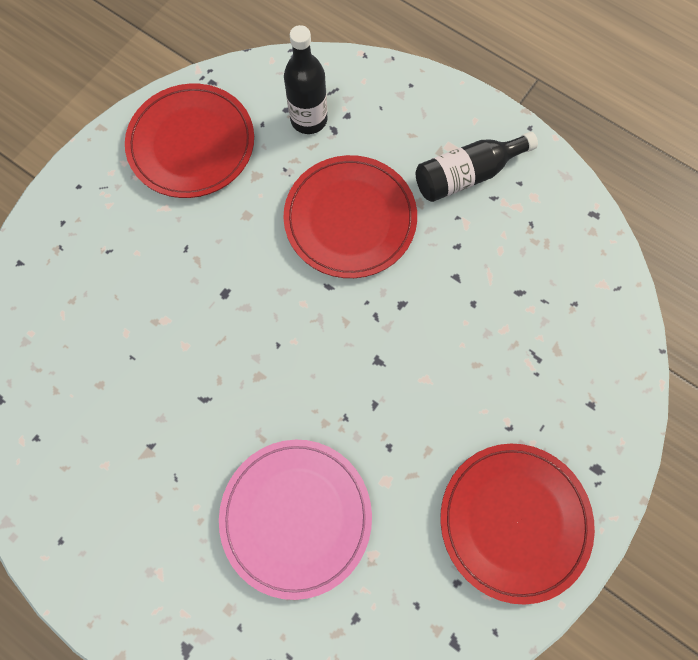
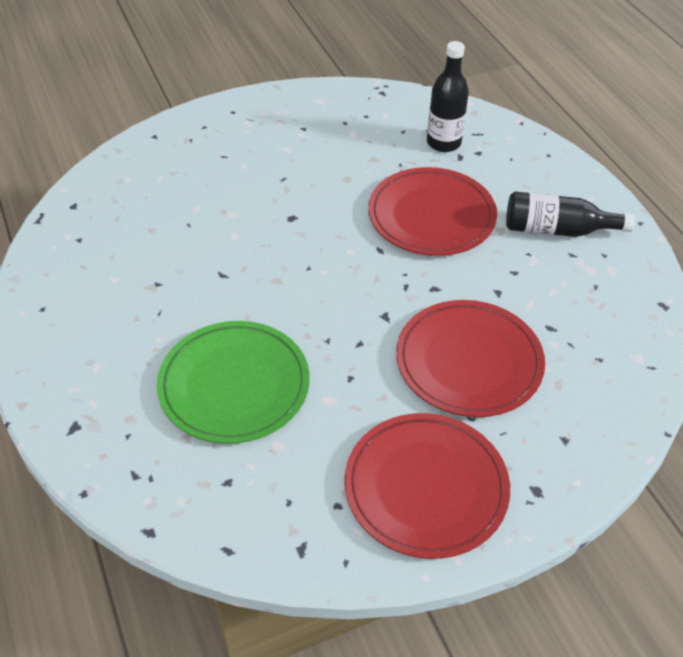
camera: 30 degrees right, 25 degrees down
red plate [125,84,254,198] -> red plate moved to [396,300,545,417]
pink plate [219,440,372,600] -> green plate [157,321,310,444]

